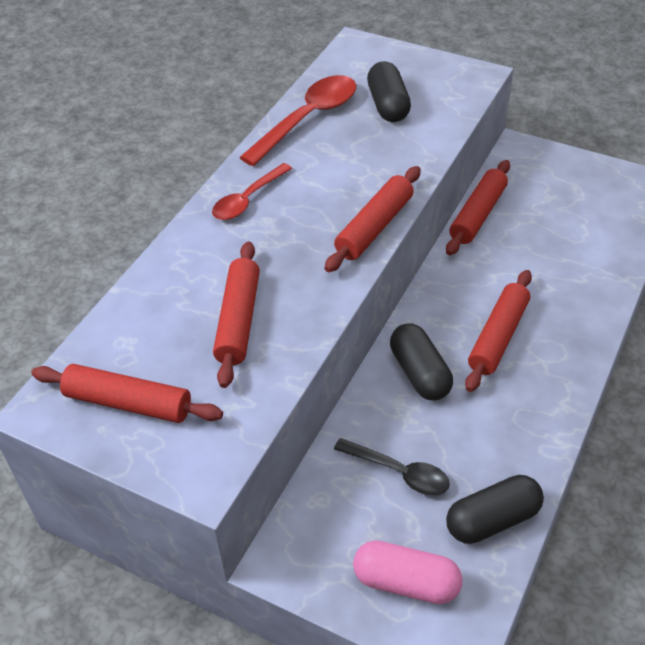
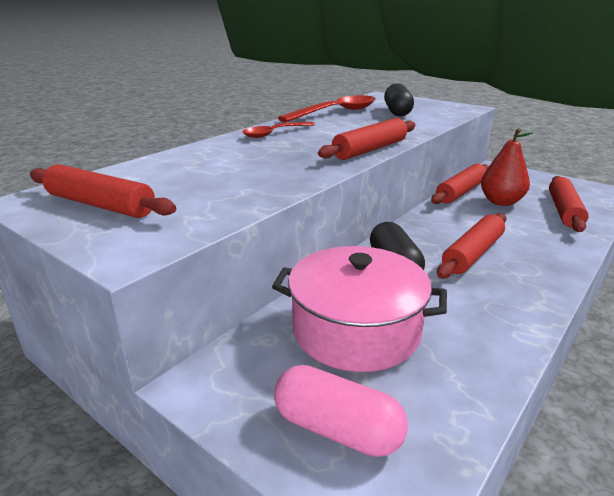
camera: 10 degrees right, 20 degrees down
red rolling pin [213,241,260,388] -> red rolling pin moved to [549,176,589,232]
black spoon [334,438,450,496] -> pink pot [272,246,447,372]
black capsule [446,475,544,544] -> none
none -> red pear [481,128,533,206]

